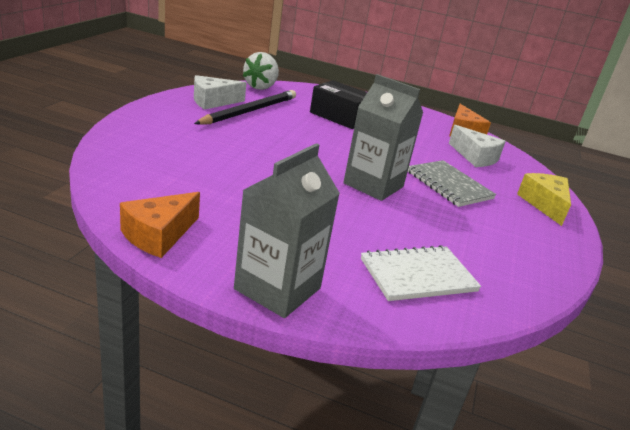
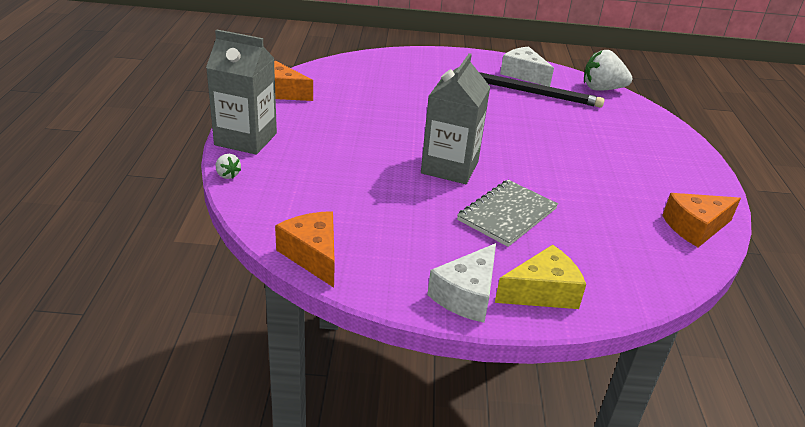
camera: 75 degrees right, 5 degrees up
black box [310,80,367,129] -> none
white notebook [361,245,481,301] -> none
white cheese [449,125,506,167] -> white cheese moved to [427,243,496,323]
none -> white strawberry [216,154,241,179]
none -> orange cheese [275,211,335,288]

